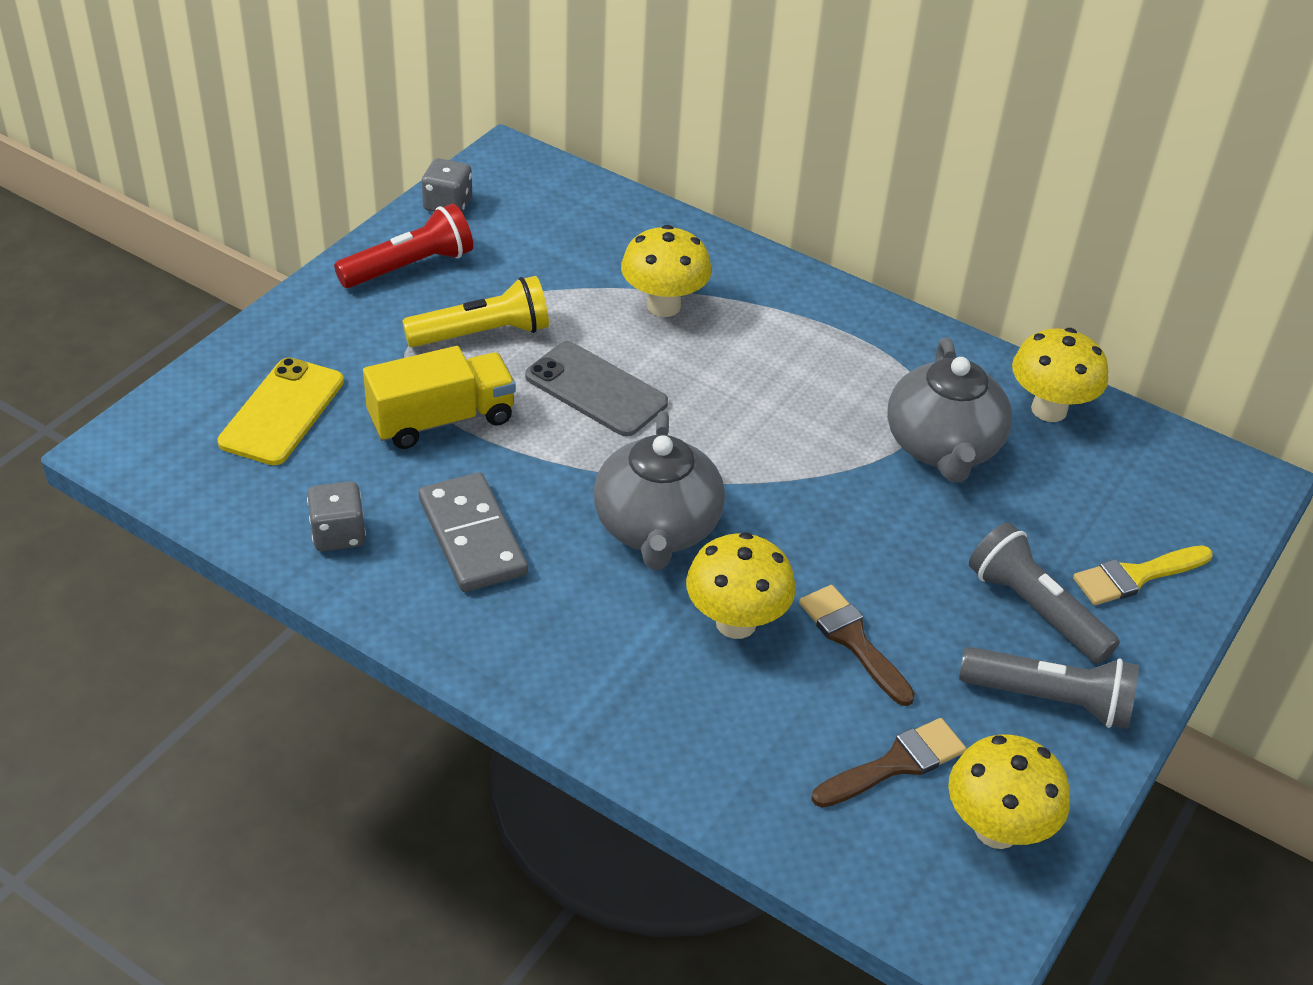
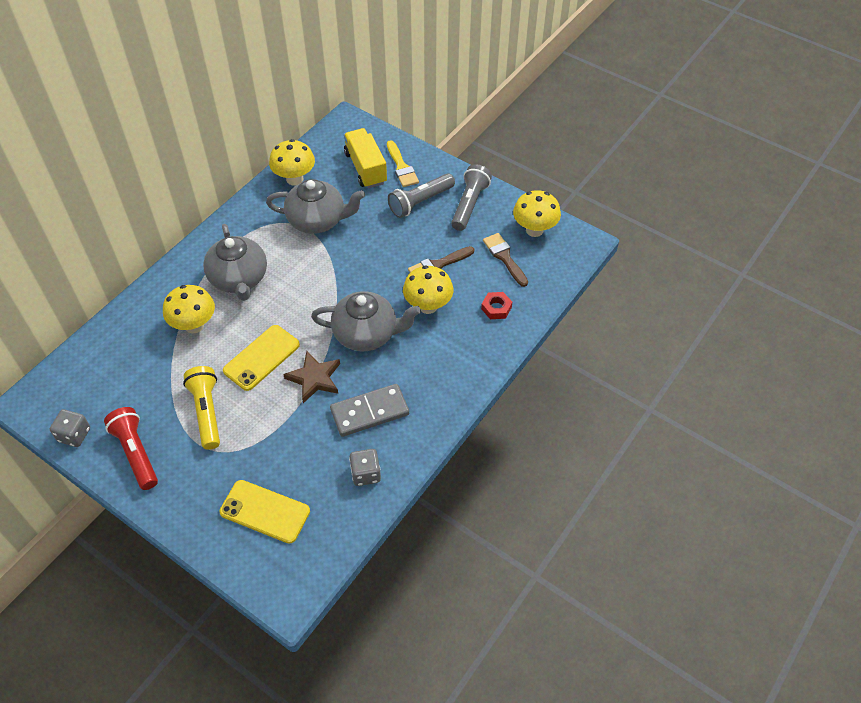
camera: 85 degrees left, 10 degrees up
yellow truck [363,346,516,449] -> yellow truck moved to [344,128,387,188]
grey phone [525,341,668,436] -> yellow phone [223,325,300,391]
none -> grey teapot [203,224,267,301]
none -> brown star [283,351,340,403]
none -> red nut [481,292,512,319]

